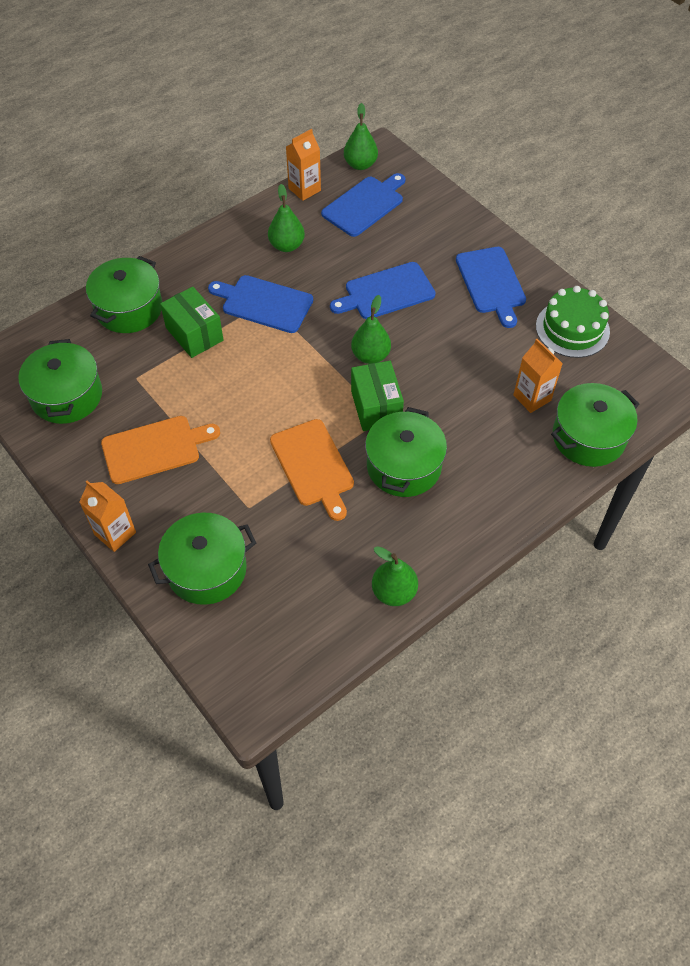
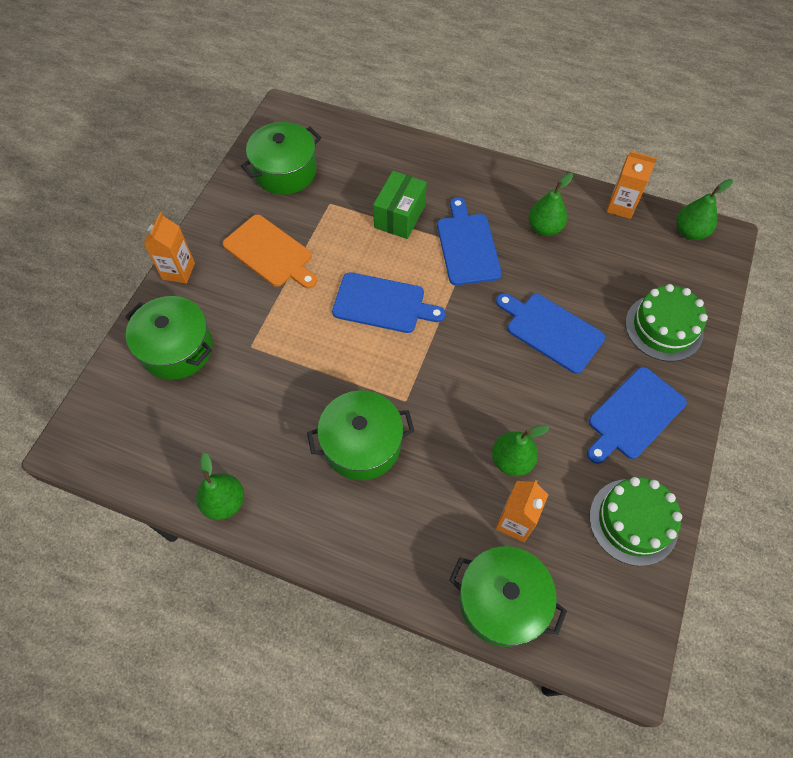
camera: 60 degrees right, 5 degrees up
green pot [86,256,162,333] -> none
orange cutting board [270,419,354,521] -> none
blue cutting board [321,173,406,237] -> blue cutting board moved to [332,272,446,333]
green pear [351,295,391,364] -> green pear moved to [492,425,549,476]
green box [351,361,404,431] -> none
none -> green cake [625,284,708,362]

